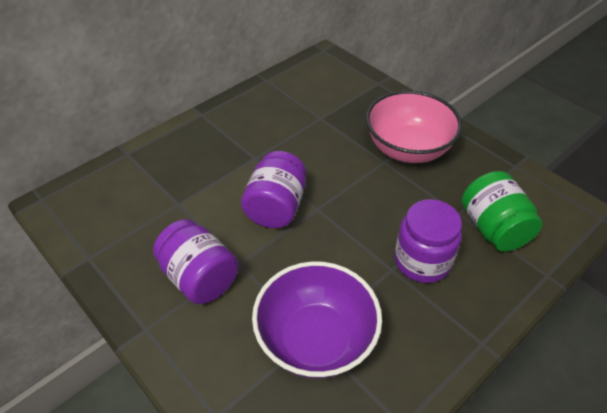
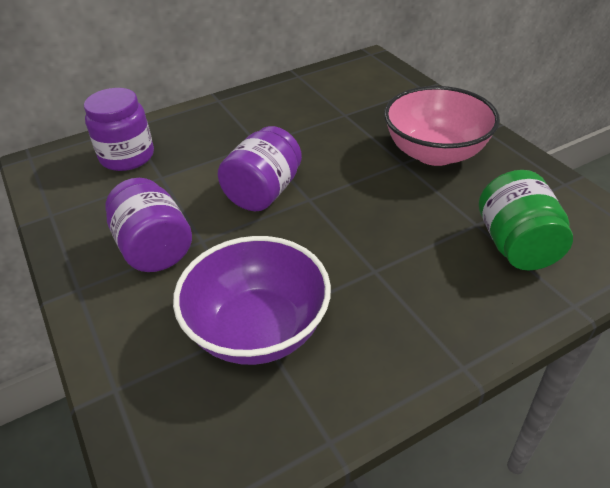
camera: 15 degrees right, 5 degrees down
purple jar [395,199,462,283] -> purple jar moved to [84,88,154,171]

